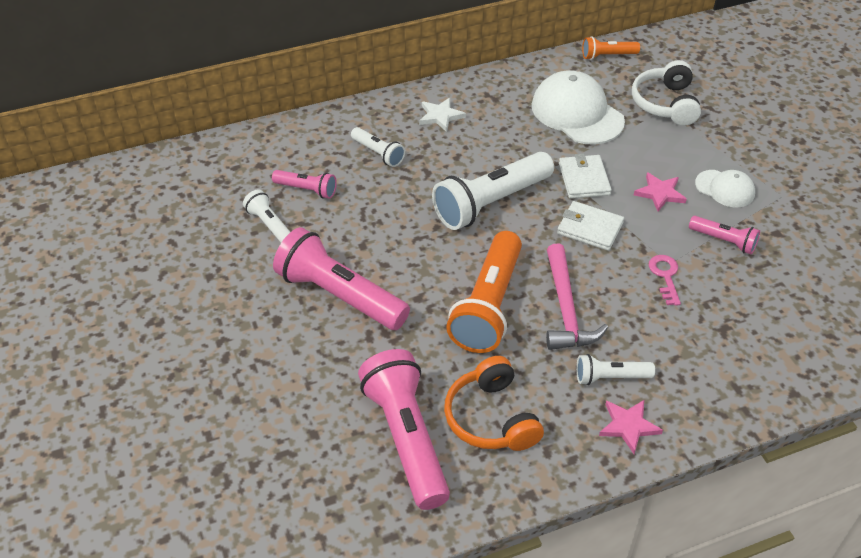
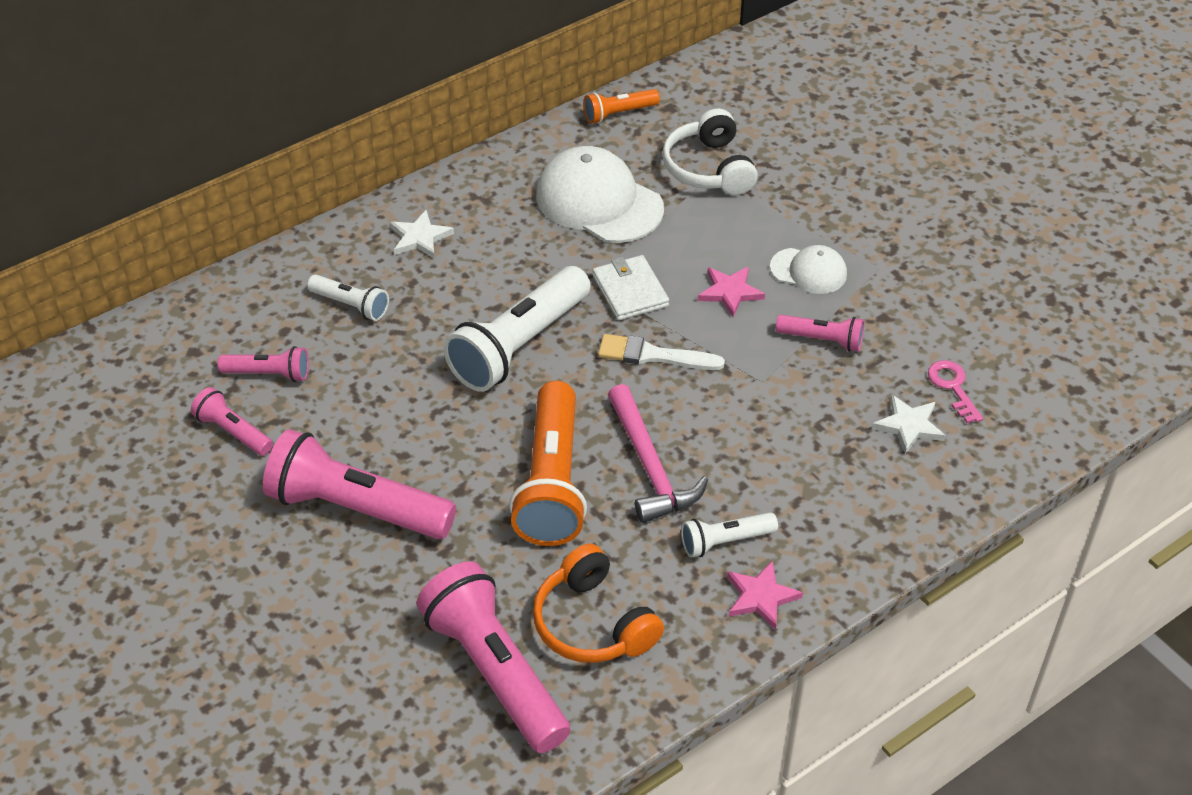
camera: 15 degrees left, 0 degrees up
white flashlight [243,190,290,242] -> pink flashlight [191,387,273,456]
white wallet [557,201,624,251] -> white brush [598,334,725,370]
pink key [649,255,681,306] -> pink key moved to [928,360,983,423]
none -> white star [872,394,946,454]

